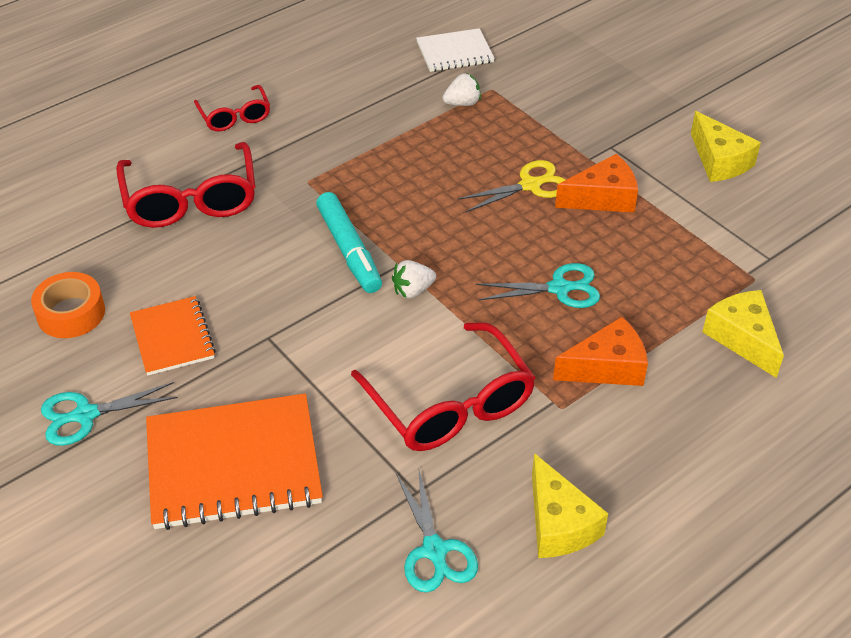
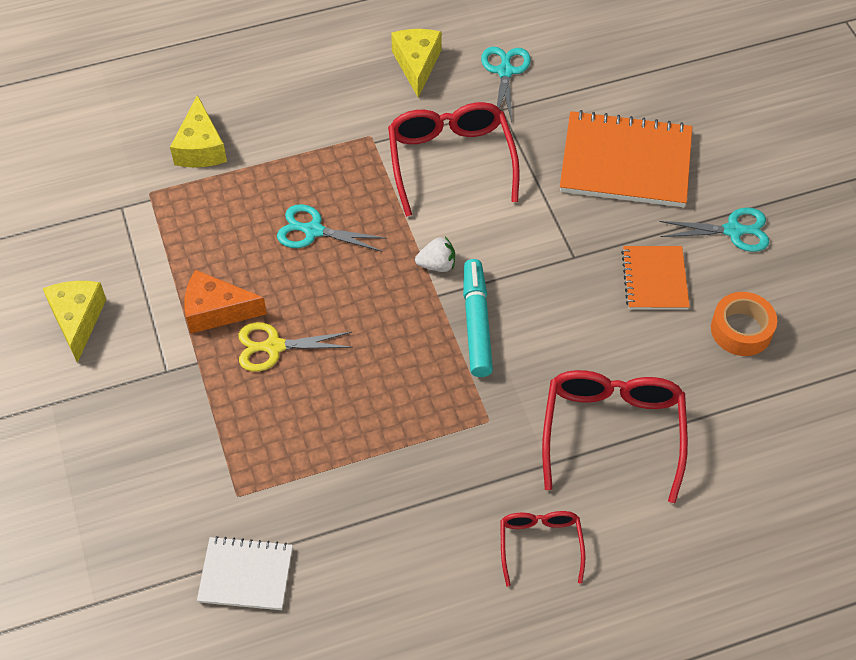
camera: 160 degrees left, 10 degrees up
white strawberry [442,73,481,106] -> none
orange cheese [553,317,648,386] -> none

